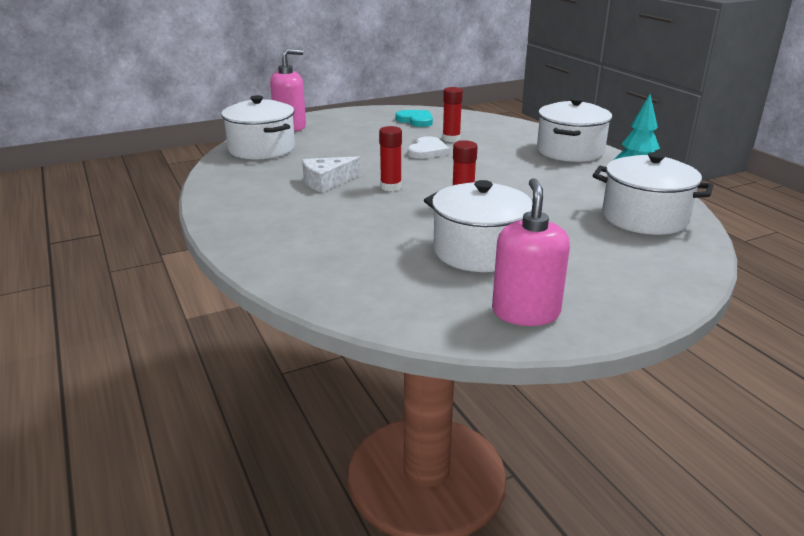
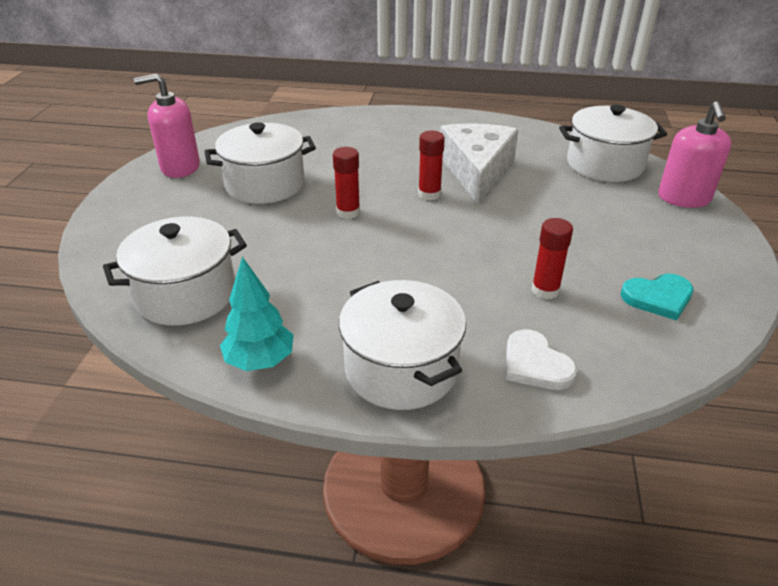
camera: 125 degrees right, 10 degrees up
white cheese [302,156,361,193] -> white cheese [440,123,519,205], size x1.66
white heart [408,136,450,159] -> white heart moved to [506,329,577,390]
pink soap dispenser [492,178,570,326] -> pink soap dispenser turned 135 degrees clockwise [134,73,200,178]

